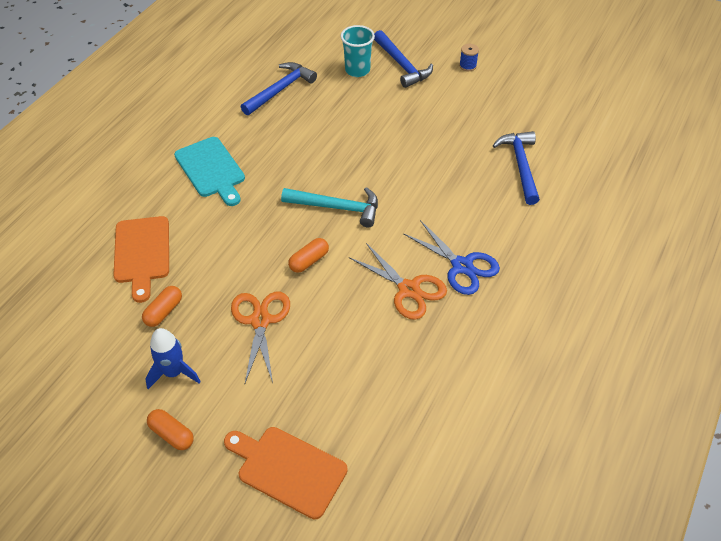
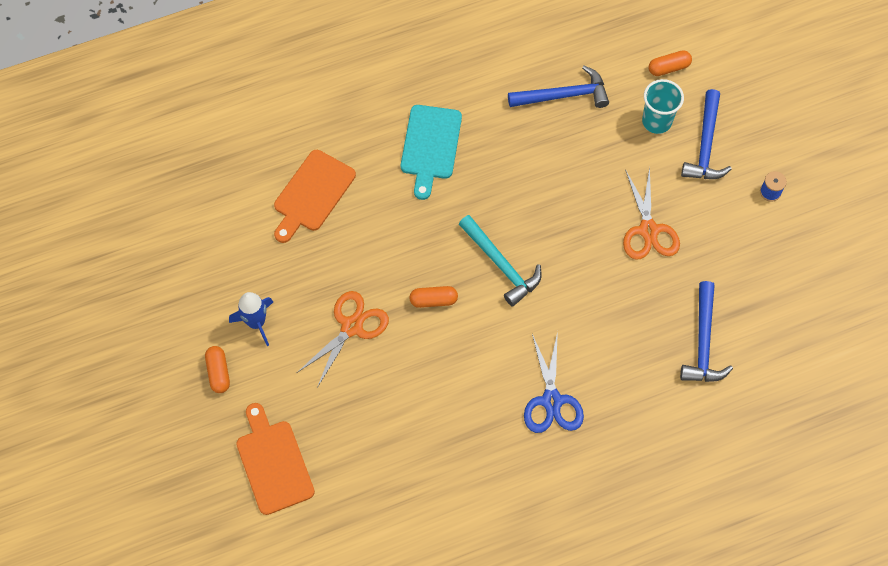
camera: 40 degrees right, 15 degrees up
orange capsule [142,286,182,327] -> orange capsule moved to [649,50,692,76]
orange scissors [349,243,447,320] -> orange scissors moved to [623,167,680,260]
blue hammer [493,131,540,205] -> blue hammer turned 150 degrees clockwise [680,281,733,382]

